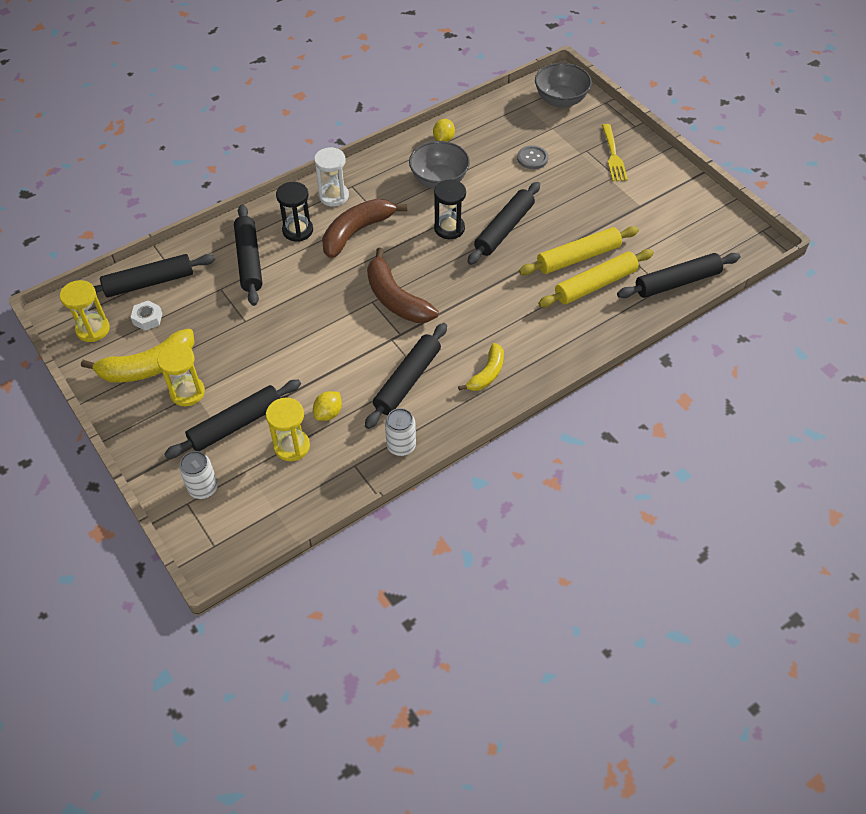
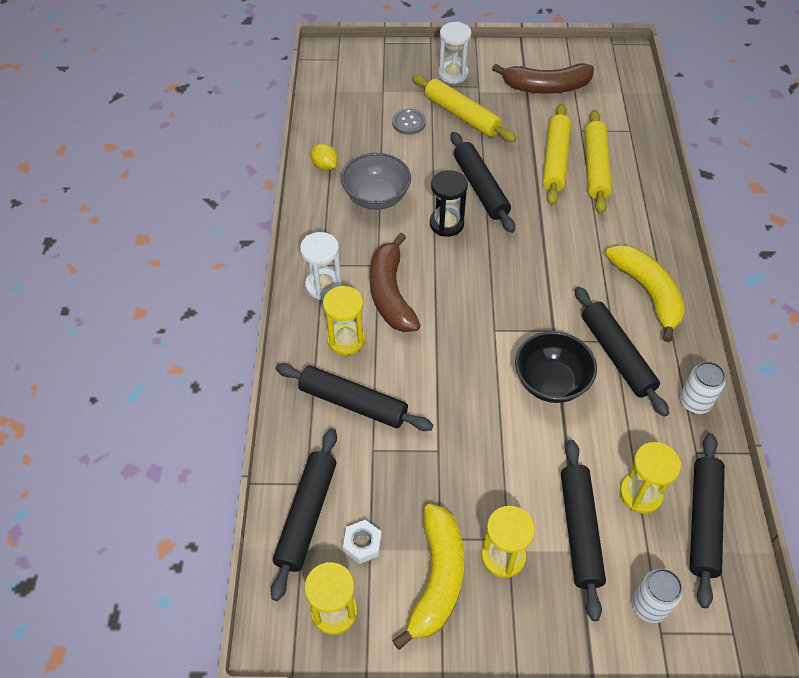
camera: 55 degrees left, 0 degrees up
black hourglass [276,182,313,242] -> yellow hourglass [323,286,365,355]
yellow lemon [313,391,342,421] -> none
brown banana [367,248,439,323] -> brown banana moved to [492,63,594,94]
yellow banana [458,343,504,391] -> yellow banana [605,245,685,342], size x1.65
grey bowl [535,63,592,108] -> none
yellow fork [602,124,628,181] -> white hourglass [438,22,471,84]
black rolling pin [617,253,740,298] -> black rolling pin moved to [690,433,725,608]
none -> yellow rolling pin [412,75,516,142]
none -> black bowl [515,331,597,403]

